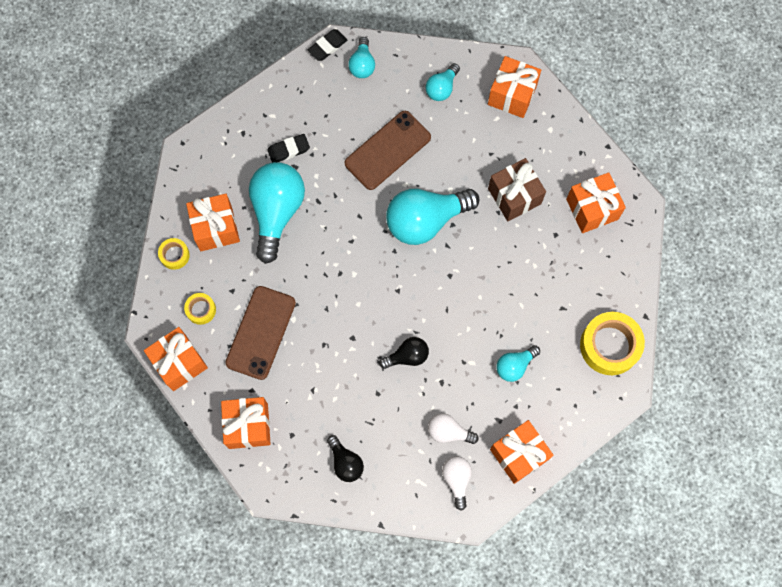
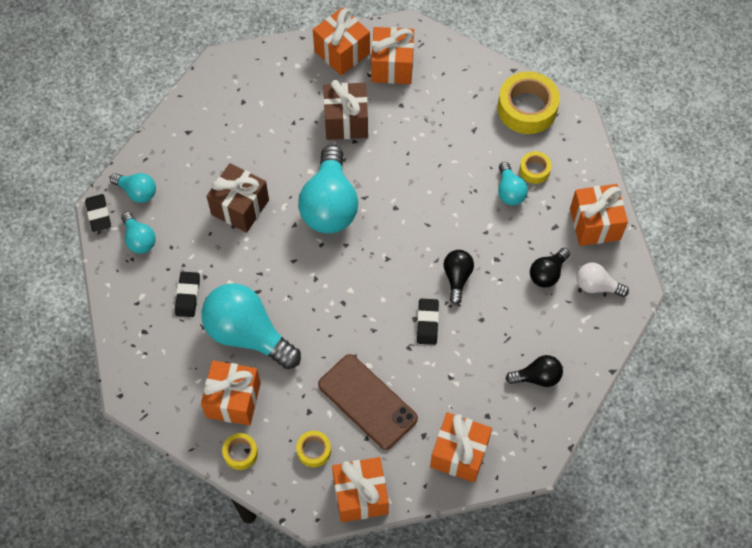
camera: 65 degrees left, 10 degrees down
brown phone [345,111,431,190] -> brown gift [207,163,269,233]
turquoise light bulb [426,63,460,101] -> turquoise light bulb moved to [121,212,156,254]
white light bulb [428,413,479,444] -> black light bulb [530,248,570,287]
orange gift [488,56,541,118] -> orange gift moved to [313,7,370,75]
none -> black eraser [417,298,439,345]
none -> yellow tape [519,151,552,184]

